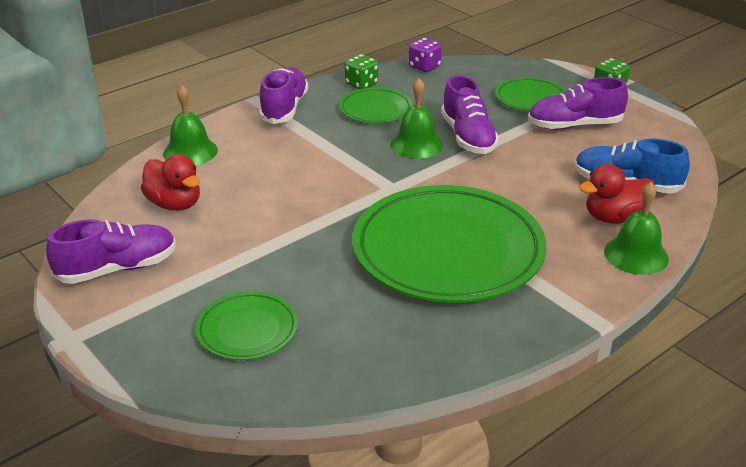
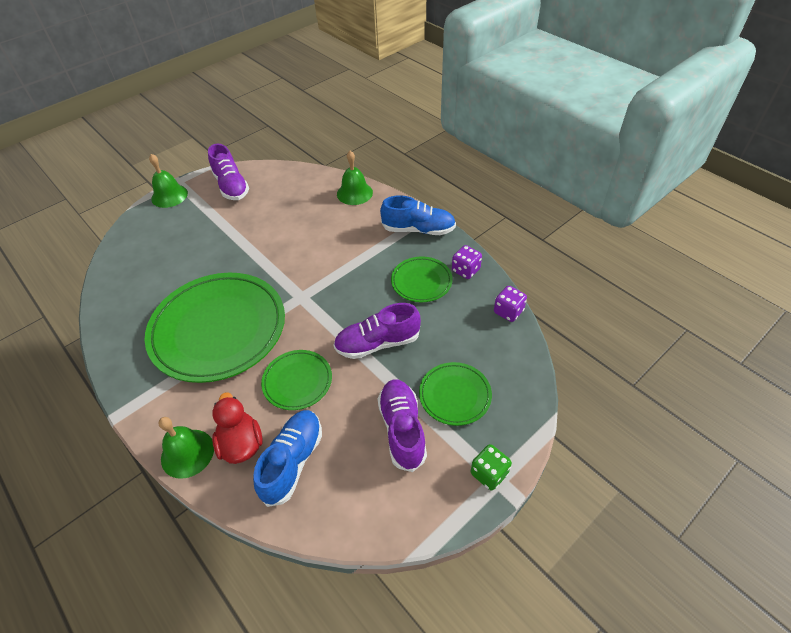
camera: 90 degrees right, 15 degrees up
red duck [141,154,200,211] -> none
green plate [195,291,298,360] -> green plate moved to [261,350,332,410]
purple shoe [259,67,309,124] -> blue shoe [380,195,456,235]
green dice [345,54,378,89] -> purple dice [452,245,482,279]
green bell [390,78,444,159] -> green bell moved to [149,154,188,208]

